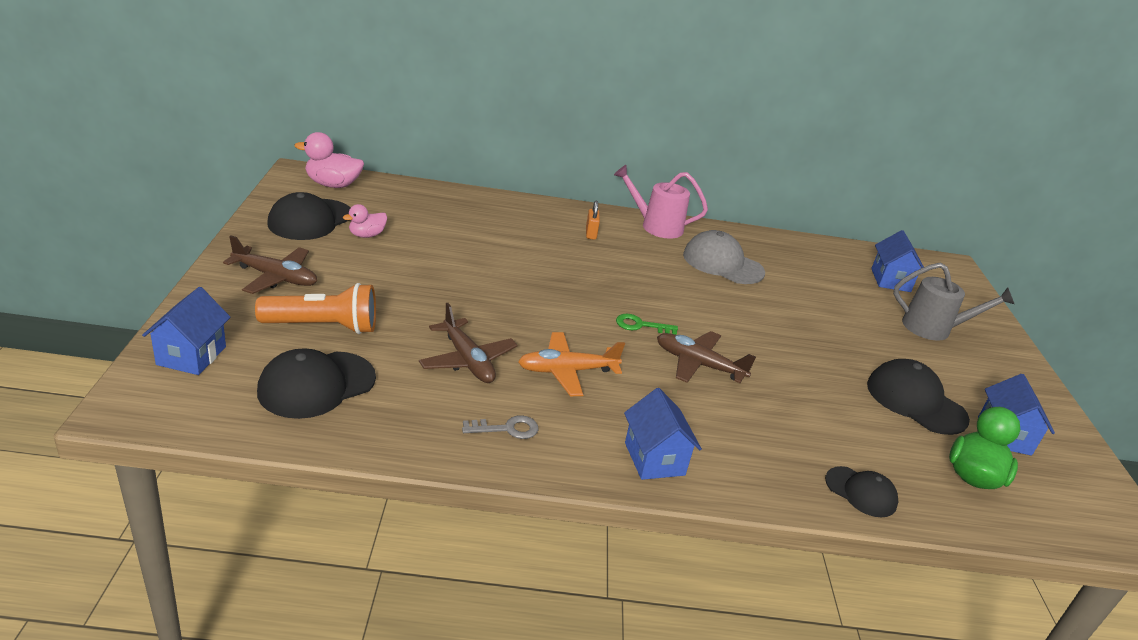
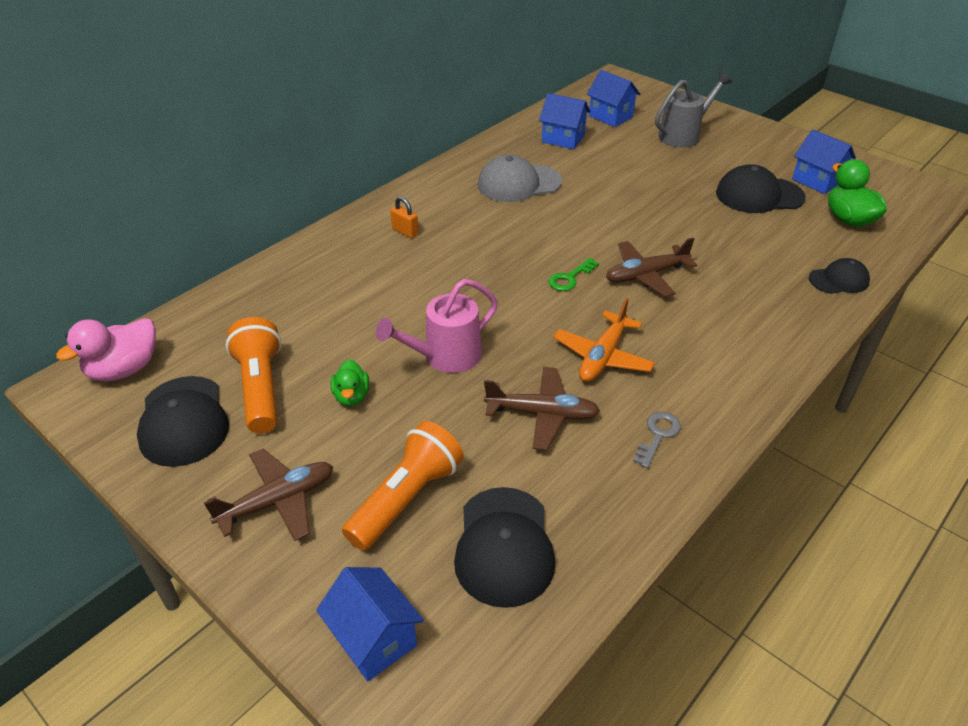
camera: 45 degrees left, 10 degrees up
pink duck [343,204,387,238] -> orange flashlight [226,317,282,434]
pink watering can [614,165,708,239] -> pink watering can moved to [376,279,498,373]
blue house [624,388,702,480] -> blue house moved to [539,93,590,149]
none -> green duck [331,360,369,406]

